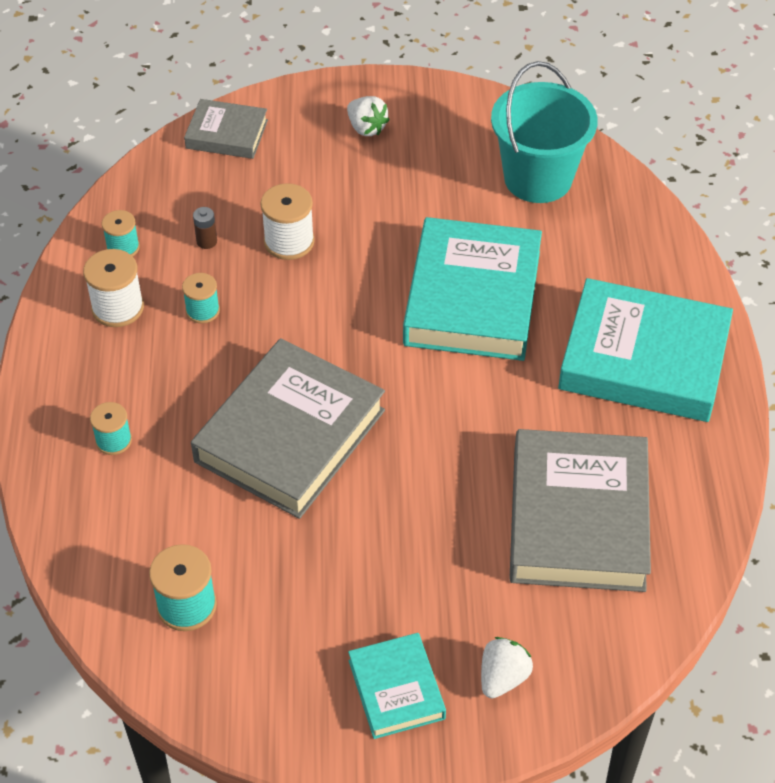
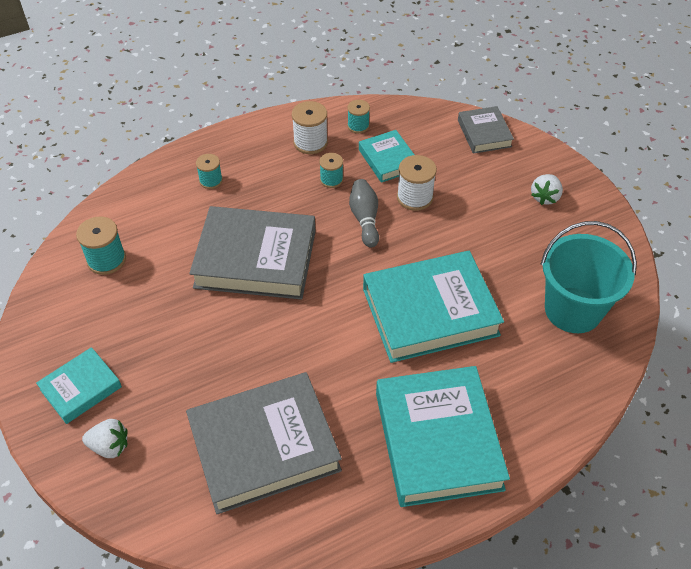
camera: 65 degrees right, 0 degrees up
brown battery [193,207,217,249] -> turquoise book [359,130,414,183]
none -> grey bowling pin [349,179,379,248]

